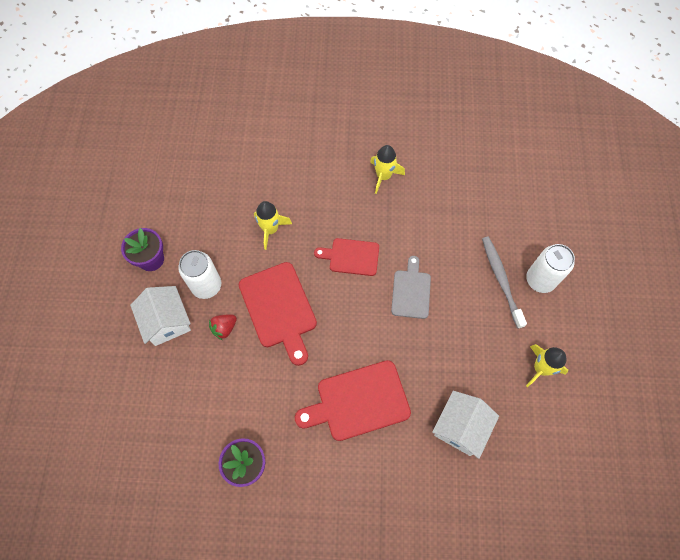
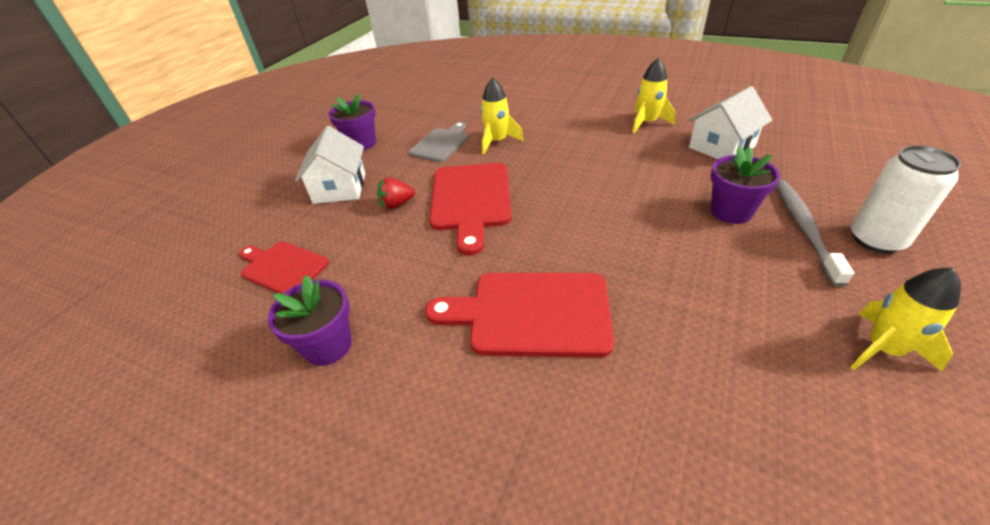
camera: 25 degrees right, 25 degrees down
white can [178,250,221,299] -> none
red cutting board [314,238,379,276] -> red cutting board moved to [239,241,329,294]
grey cutting board [391,256,431,319] -> grey cutting board moved to [409,122,468,162]
white house [432,391,499,459] -> white house moved to [688,86,772,159]
none -> purple flower pot [711,146,780,224]

